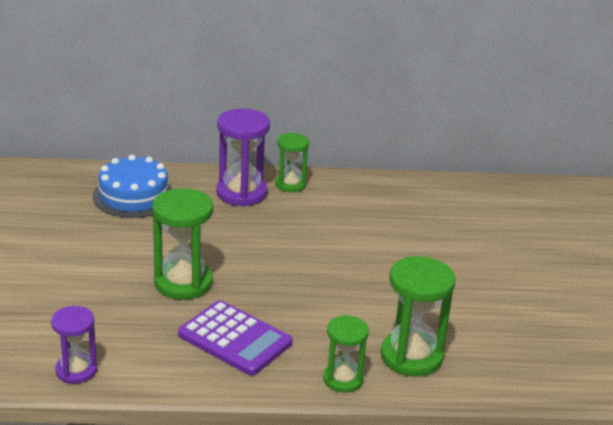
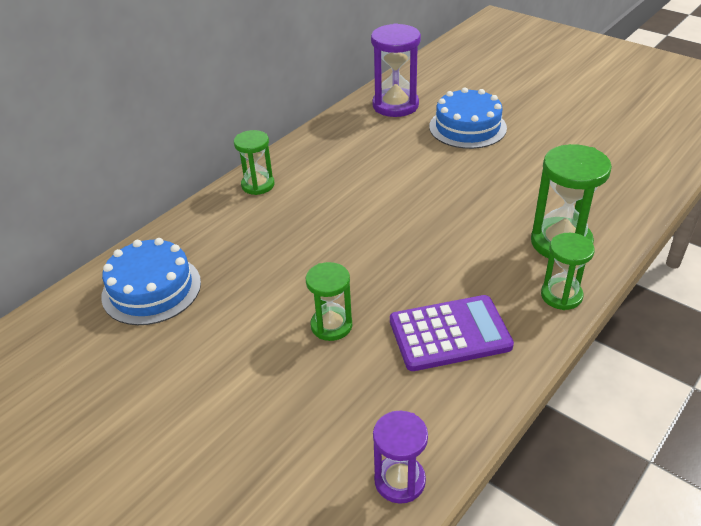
camera: 45 degrees left, 10 degrees up
green hourglass [152,188,213,300] -> green hourglass [306,262,352,341], size x0.63
purple hourglass [216,109,270,207] -> purple hourglass moved to [371,23,421,117]
none -> blue cake [429,87,507,149]

